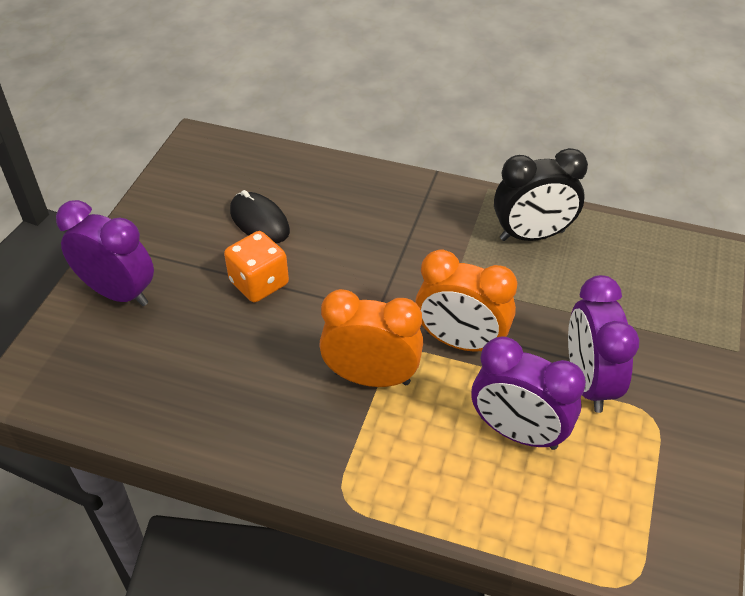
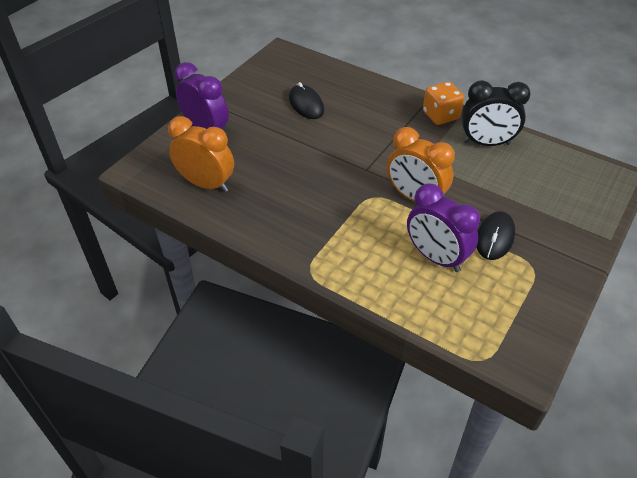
camera: 15 degrees right, 0 degrees up
orange dice [224,231,289,302] -> orange dice moved to [423,81,464,125]
orange clock [319,289,423,387] -> orange clock moved to [168,116,234,192]
purple clock [568,275,639,413] -> black mouse [477,211,515,260]

